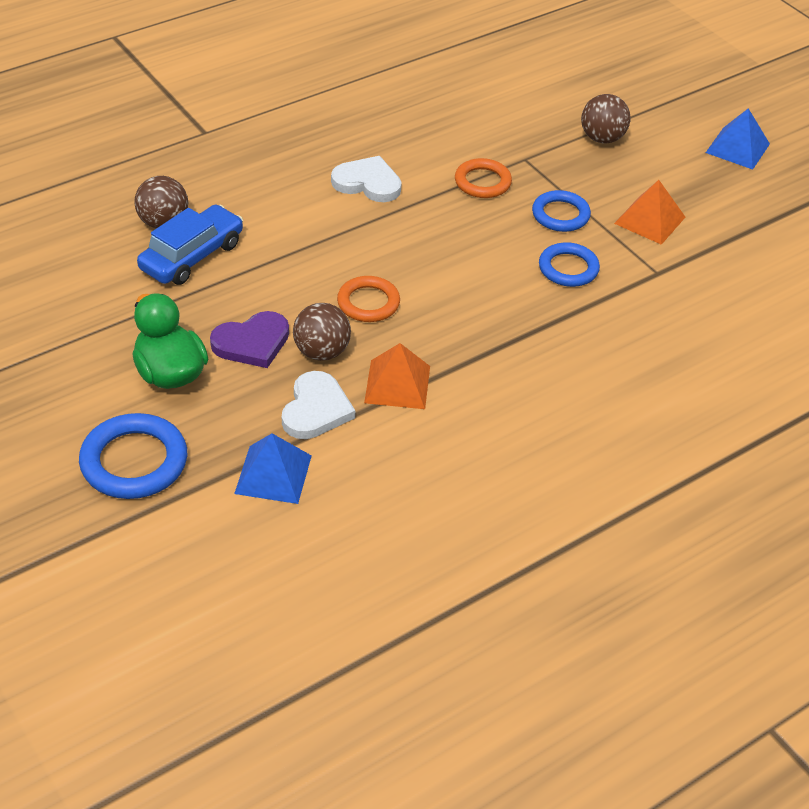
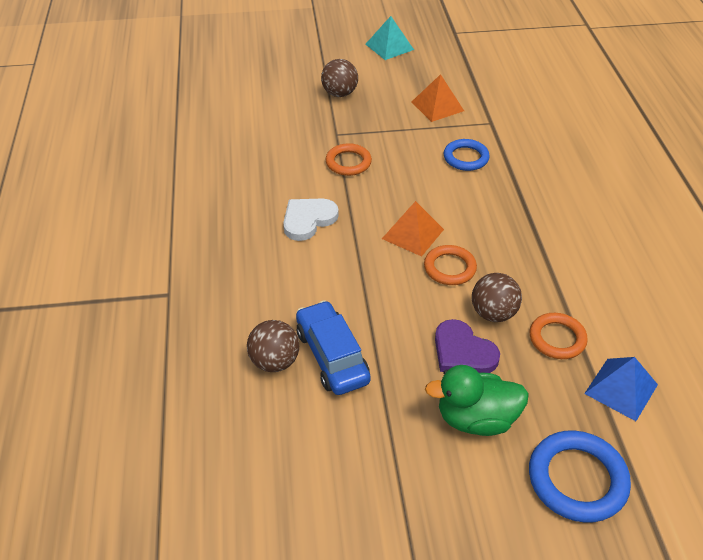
camera: 60 degrees left, 0 degrees up
purple heart [210,311,289,368] -> purple heart turned 135 degrees clockwise [435,319,500,373]
white heart [282,371,355,439] -> orange ring [530,313,588,359]
orange pyramid [364,343,430,409] -> orange pyramid moved to [382,201,444,257]
blue ring [532,190,591,232] -> none
blue pyramid [705,108,770,170] -> turquoise pyramid [365,16,414,60]

